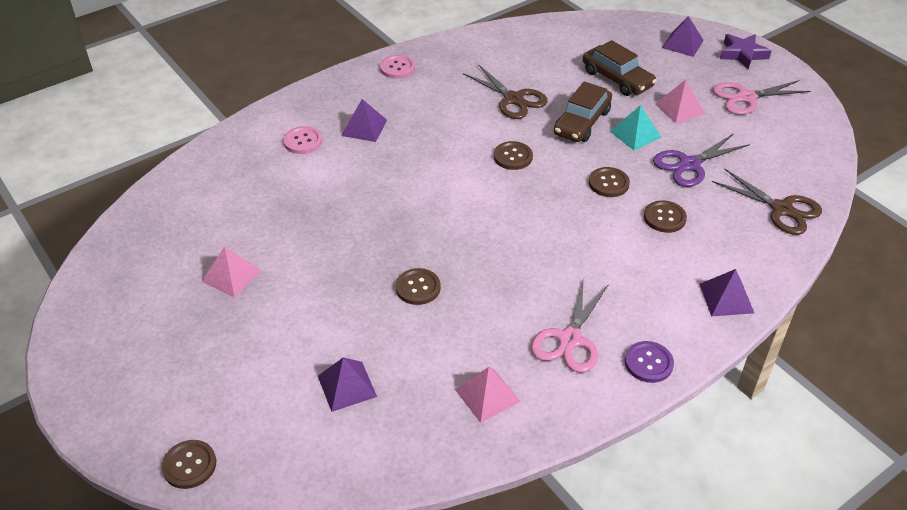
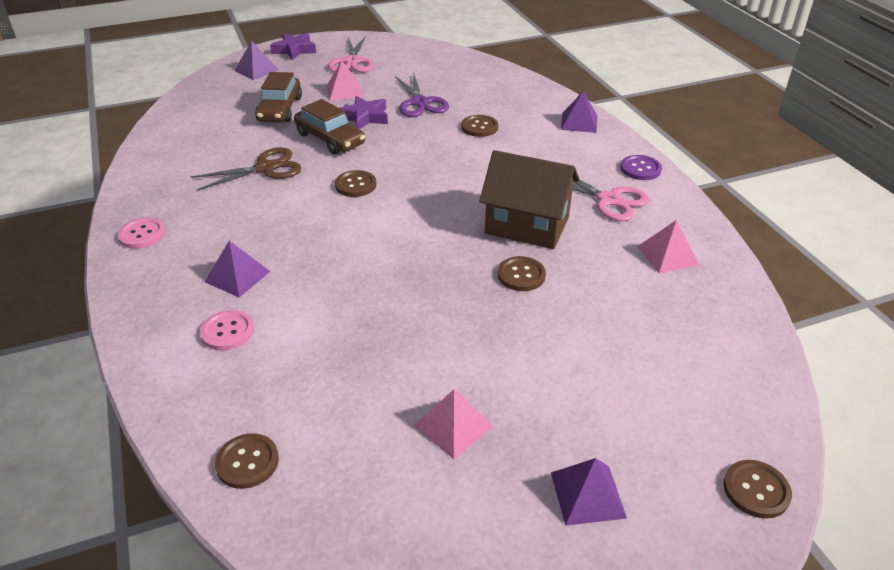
camera: 75 degrees left, 5 degrees down
purple pyramid [318,357,377,412] -> purple pyramid moved to [551,458,627,526]
brown car [583,40,657,96] -> brown car turned 120 degrees clockwise [255,72,302,122]
brown button [589,167,630,197] -> brown button moved to [215,433,279,489]
turquoise pyramid [610,105,661,150] -> purple star [340,96,388,129]
brown scissors [712,168,822,235] -> none
none -> brown house [479,150,580,249]

